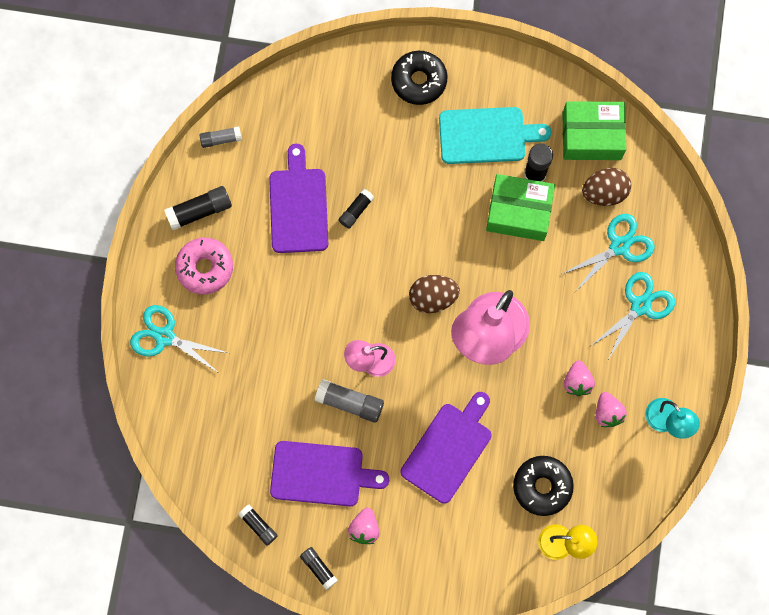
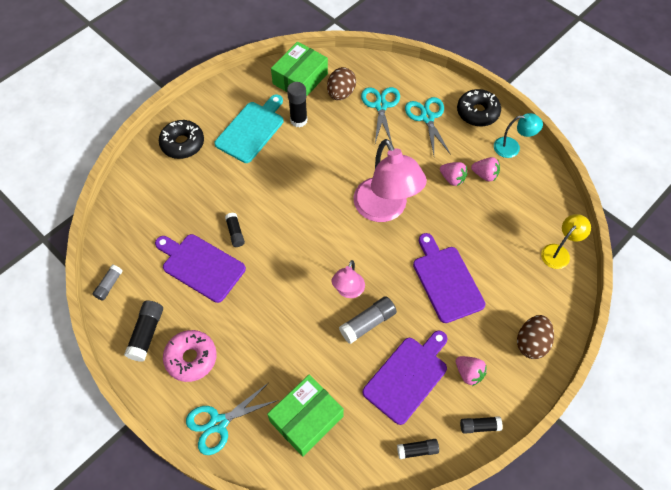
camera: 55 degrees left, 15 degrees down
brown egg [409,275,460,313] -> brown egg moved to [517,315,554,359]
green box [486,174,555,241] -> green box moved to [267,375,344,457]
black donut [513,456,574,516] -> black donut moved to [457,89,501,127]

